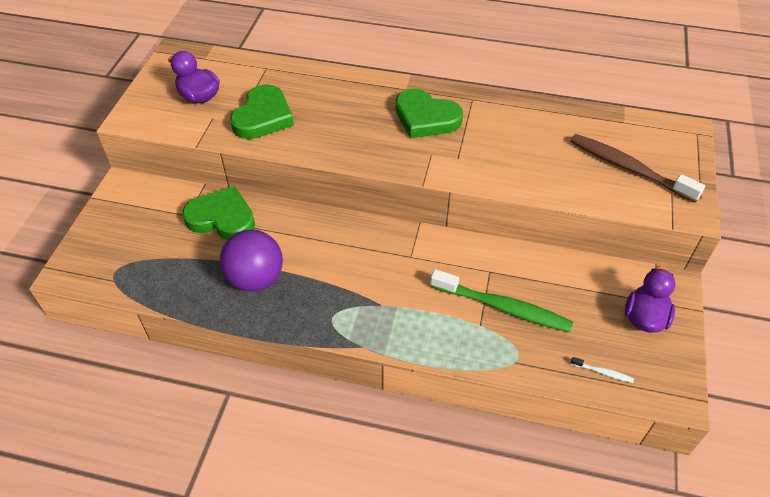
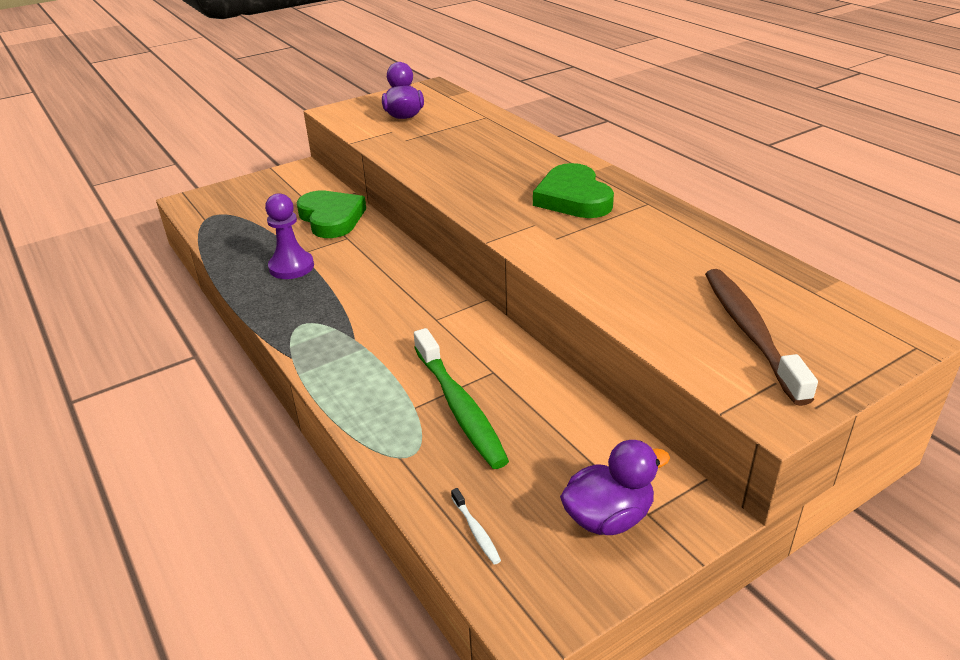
camera: 45 degrees right, 15 degrees down
purple ball [220,229,283,292] -> purple pawn [265,193,314,279]
green heart [230,84,294,139] -> none

